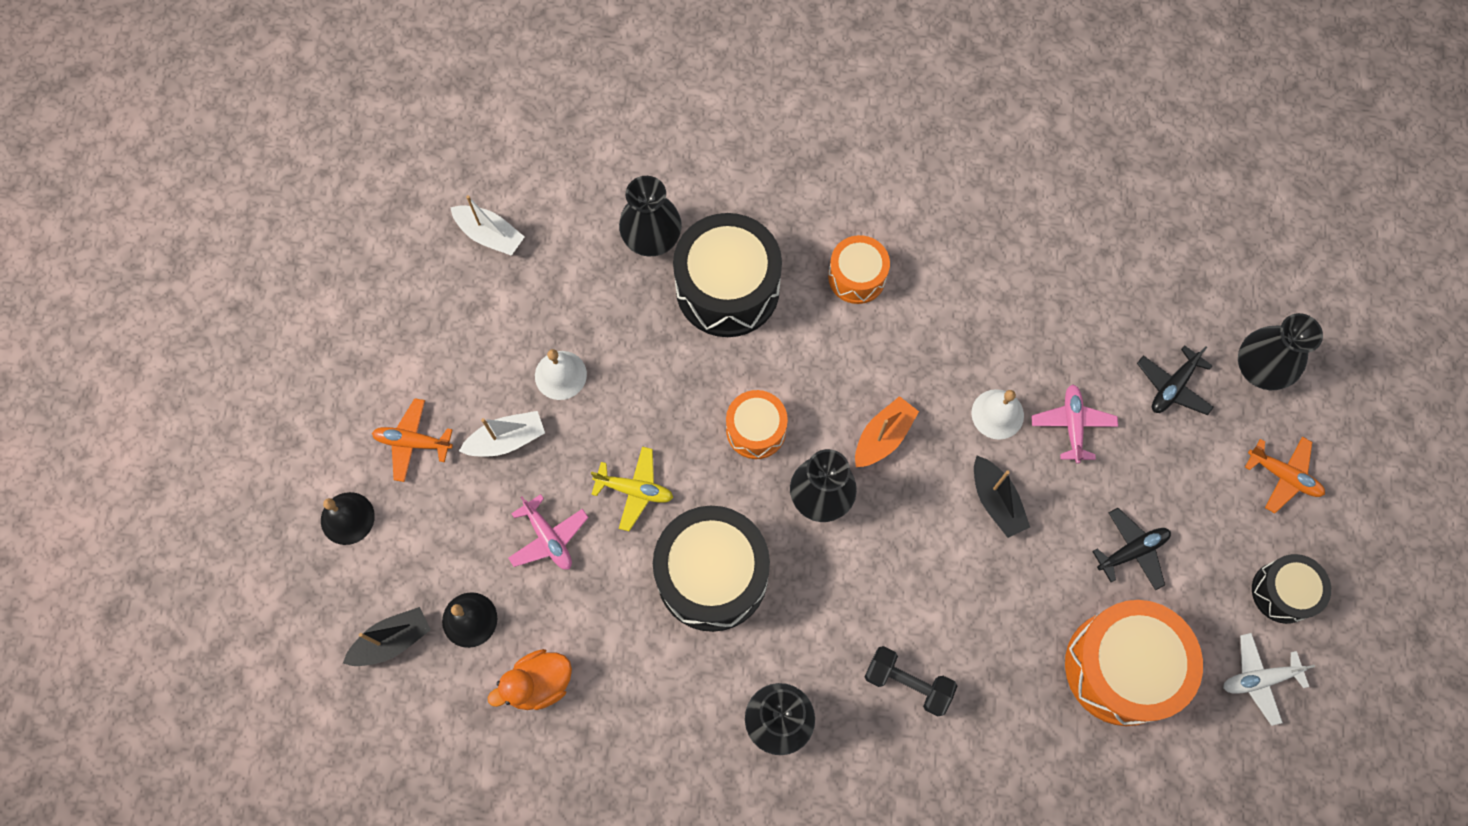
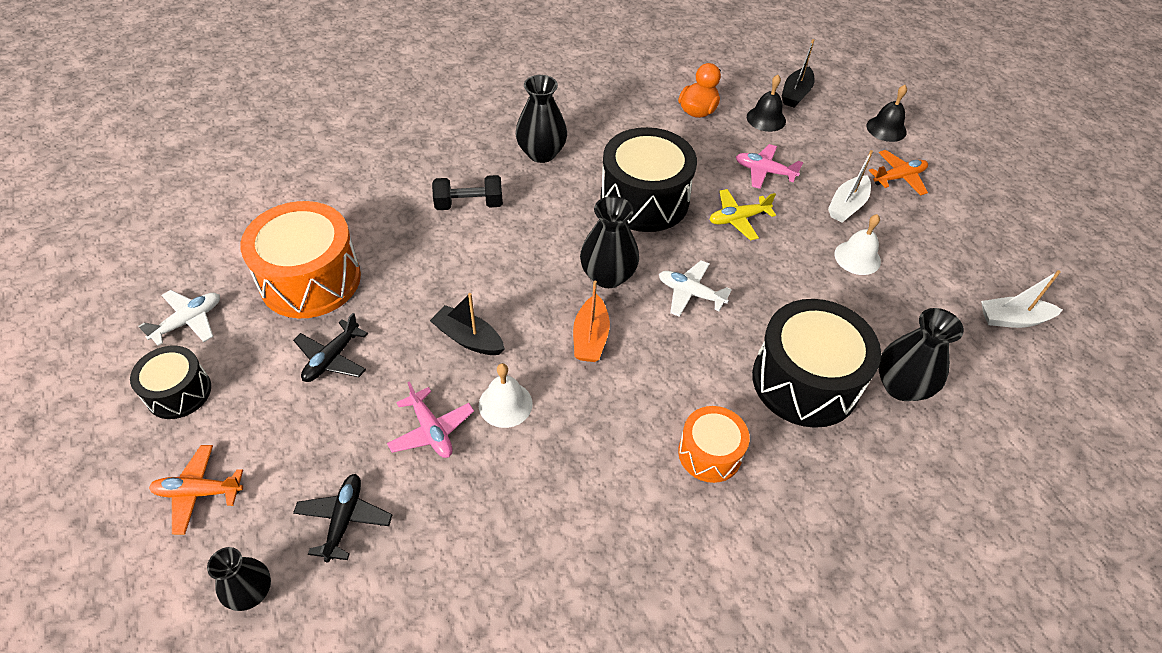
camera: 145 degrees right, 20 degrees down
orange drum [726,390,788,459] -> white plane [659,260,731,317]
black vase [1238,313,1323,390] -> black vase [207,547,271,611], size x0.65

